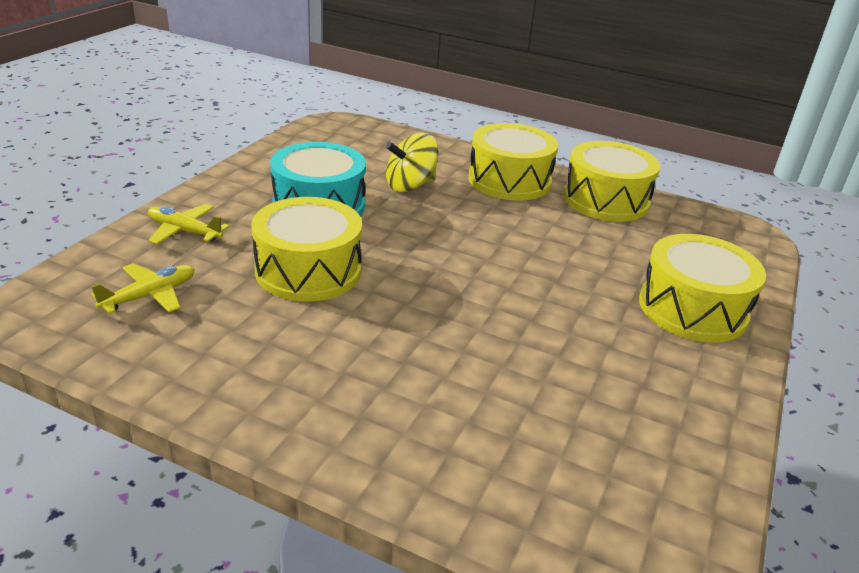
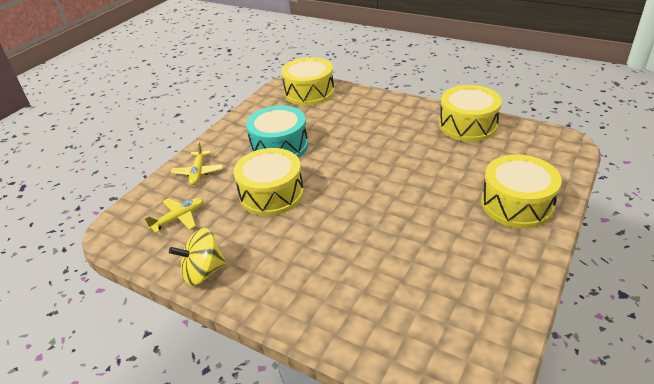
camera: 10 degrees right, 5 degrees up
yellow plane [148,204,230,244] -> yellow plane turned 120 degrees counterclockwise [171,142,223,185]
yellow spinning top [386,133,438,192] -> yellow spinning top moved to [169,228,226,286]
yellow drum [468,123,558,200] -> yellow drum moved to [282,57,334,106]

